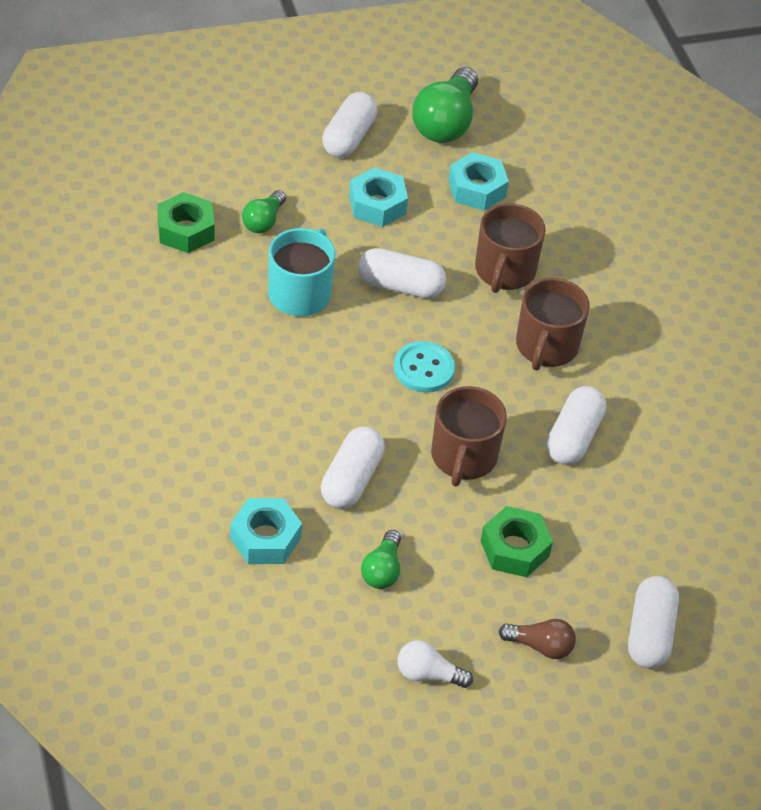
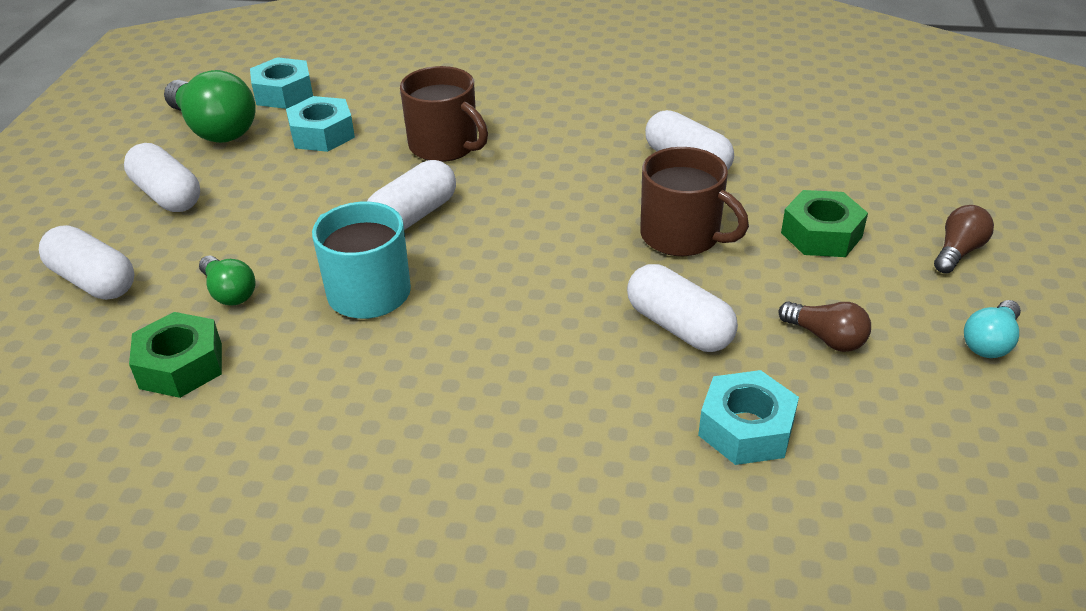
camera: 60 degrees left, 10 degrees down
turquoise nut [349,167,408,227] -> turquoise nut moved to [250,57,313,109]
green light bulb [361,530,401,589] -> brown light bulb [778,302,871,352]
turquoise button [394,341,455,393] -> none
white light bulb [398,640,473,688] -> turquoise light bulb [964,300,1021,358]
brown mug [516,278,590,370] -> none
white capsule [628,576,679,669] -> white capsule moved to [39,225,134,300]

